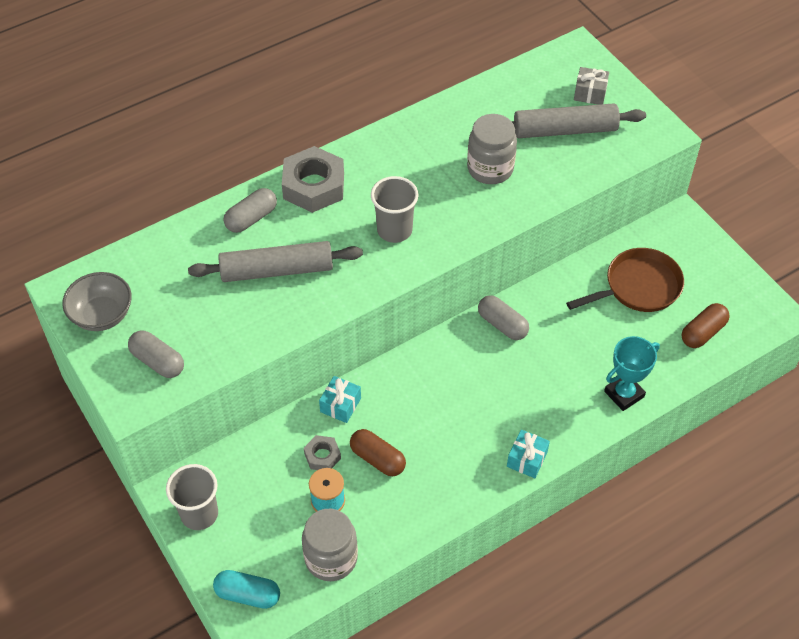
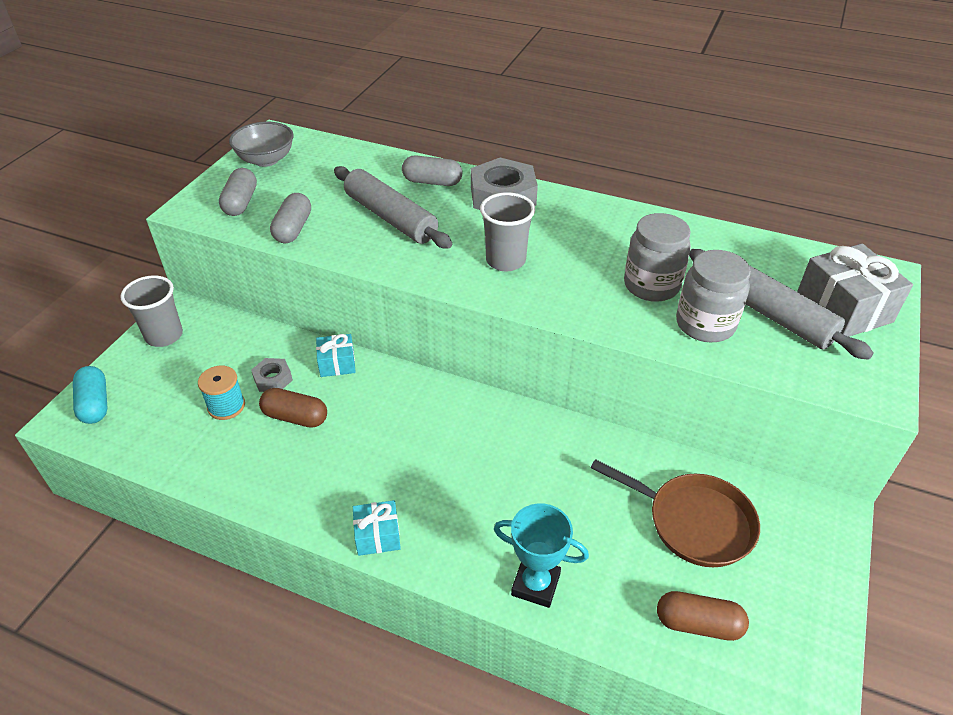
camera: 55 degrees right, 10 degrees down
grey jar [302,509,358,581] -> grey jar moved to [676,250,751,342]
brown capsule [350,429,406,476] -> brown capsule turned 75 degrees counterclockwise [259,388,327,428]
grey capsule [478,295,529,340] -> grey capsule moved to [270,193,311,243]
grey gift [574,67,609,105] -> grey gift [797,244,913,337], size x1.80

